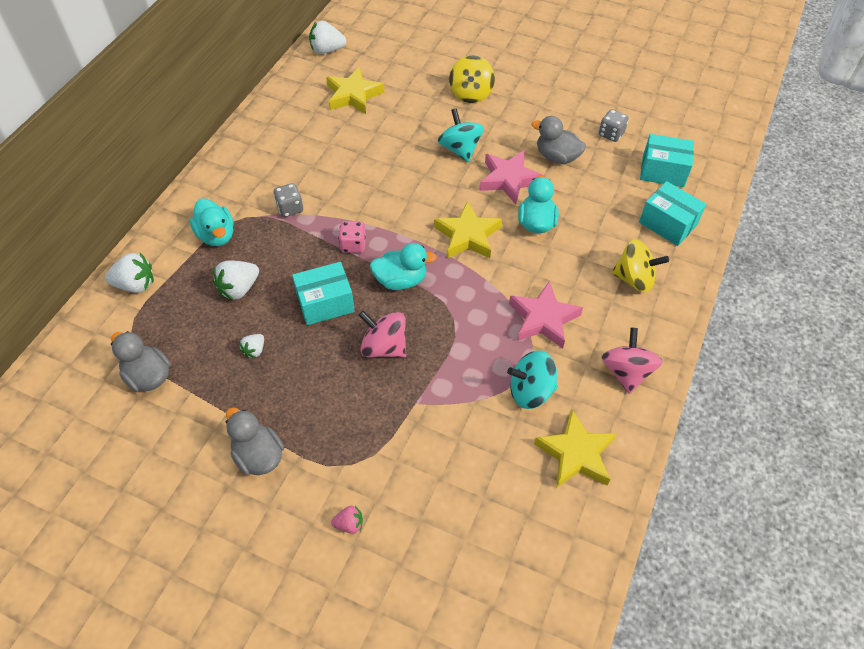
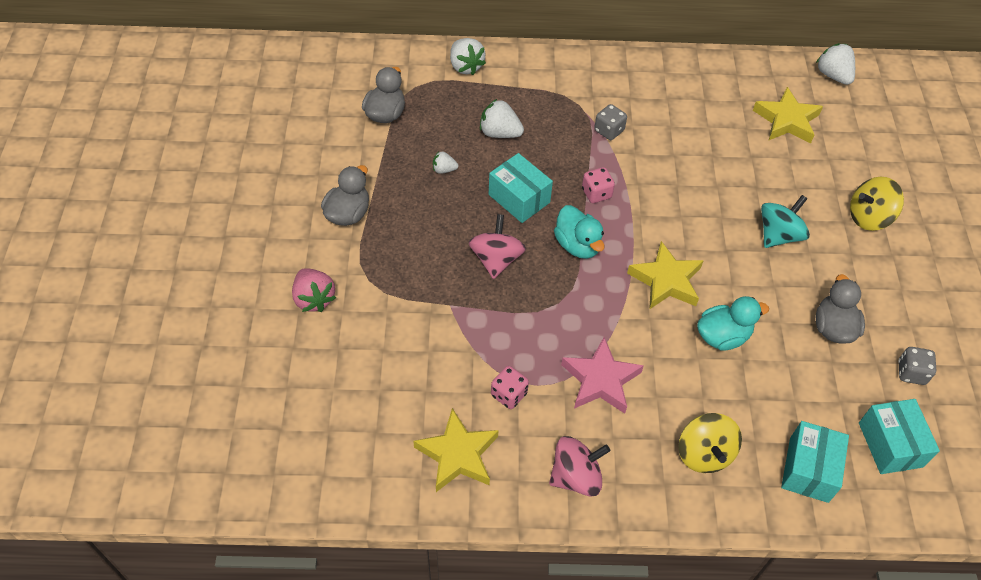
camera: 65 degrees right, 0 degrees up
turquoise duck [190,198,234,246] -> none
pink strawberry [331,506,363,534] -> pink strawberry [292,268,336,312], size x1.77
pink star [479,150,544,204] -> none
turquoise spinning top [507,350,558,409] -> pink dice [491,366,529,409]

